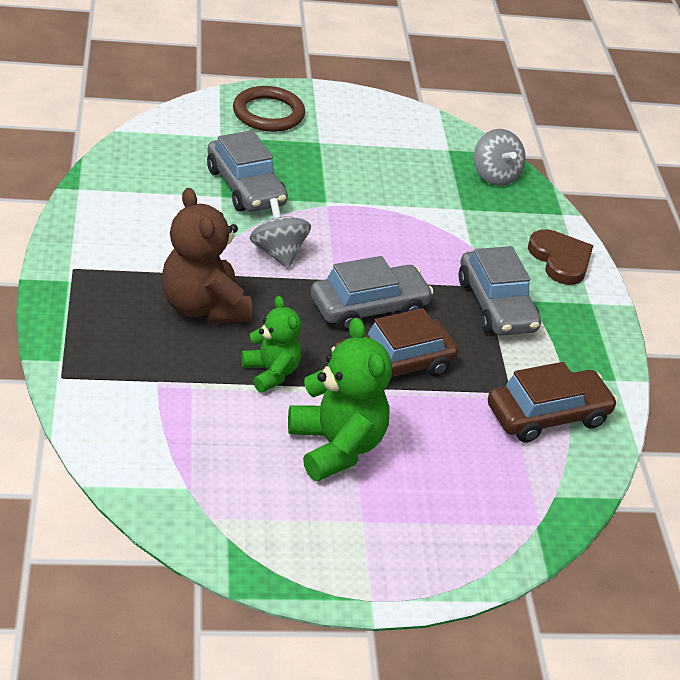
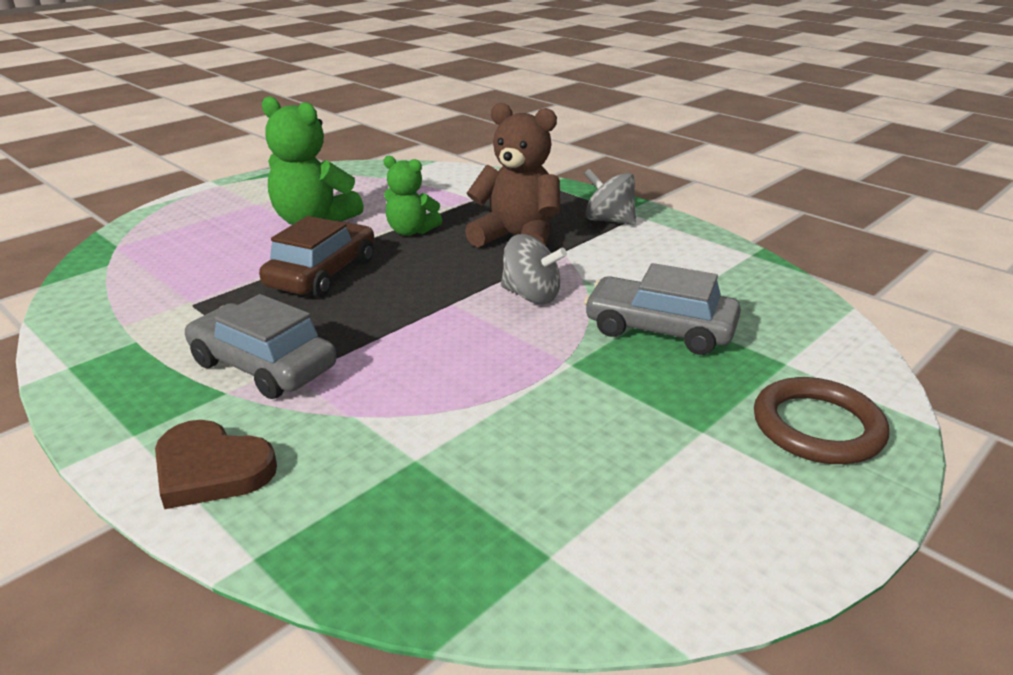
camera: 145 degrees right, 10 degrees down
grey car [311,256,434,331] -> none
grey spinning top [474,129,526,186] -> grey spinning top moved to [584,169,636,225]
brown car [488,362,618,443] -> none

